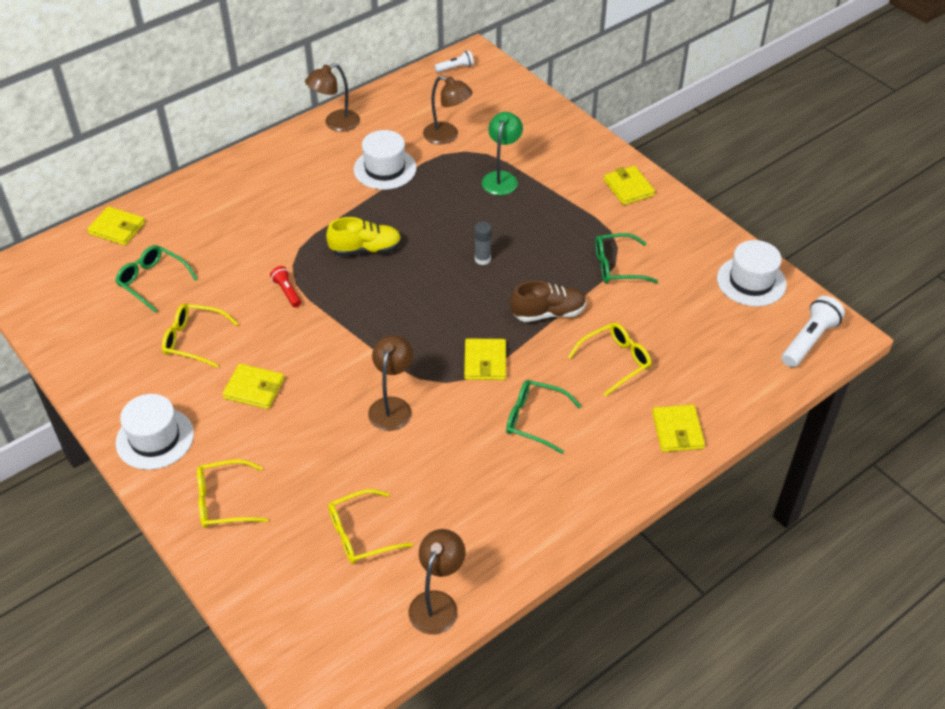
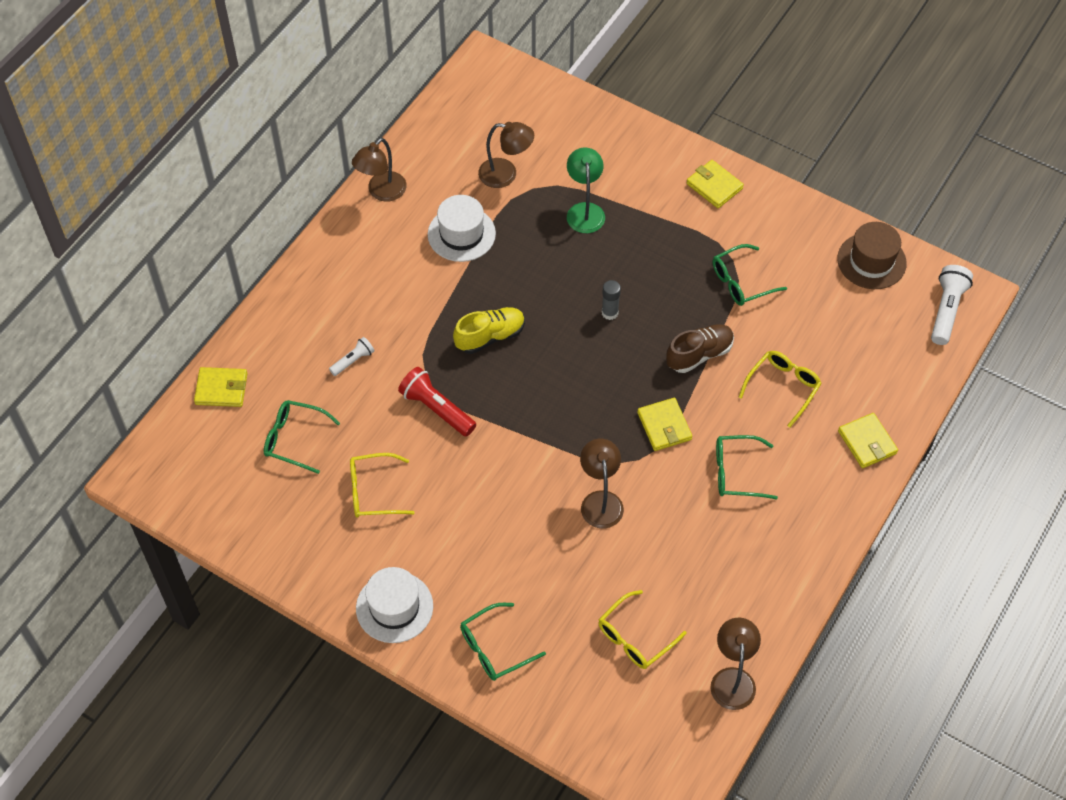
camera: 20 degrees left, 10 degrees up
yellow glasses [197,459,268,528] -> green glasses [460,603,546,681]
yellow wallet [222,364,284,409] -> none
red flashlight [270,266,301,308] -> red flashlight [398,367,476,437], size x1.73
white flashlight [434,50,474,73] -> white flashlight moved to [329,337,374,376]
white hat [717,240,787,307] -> brown hat [837,222,907,289]

